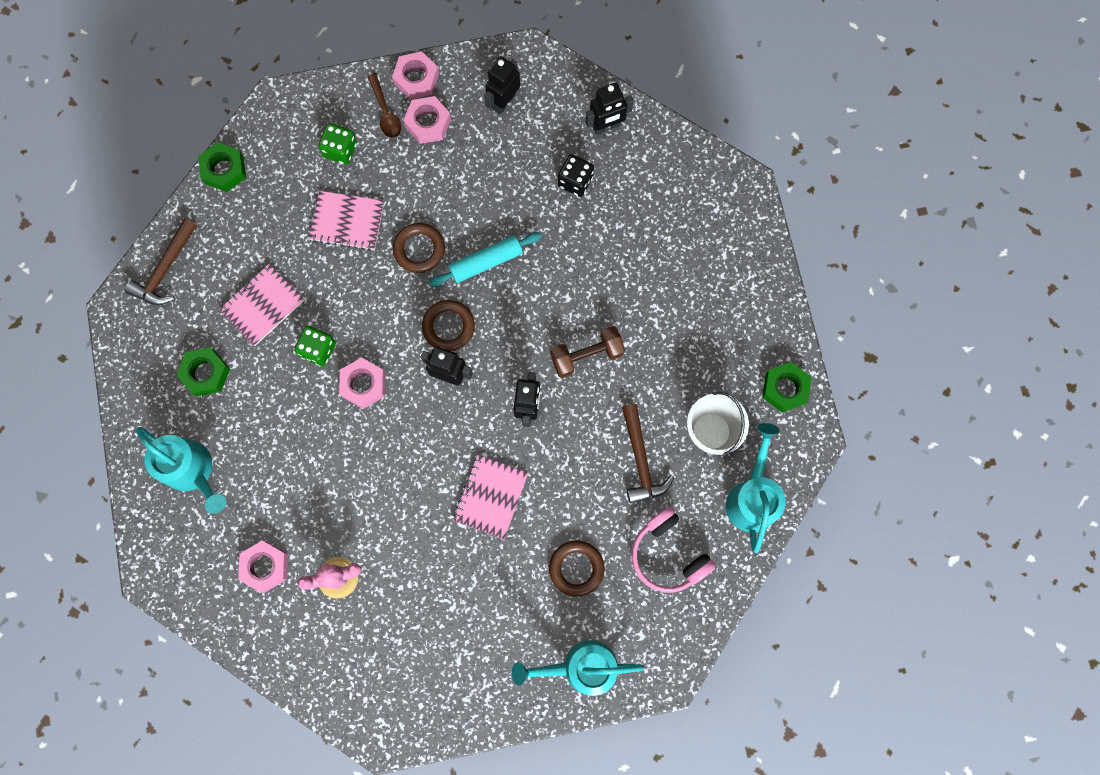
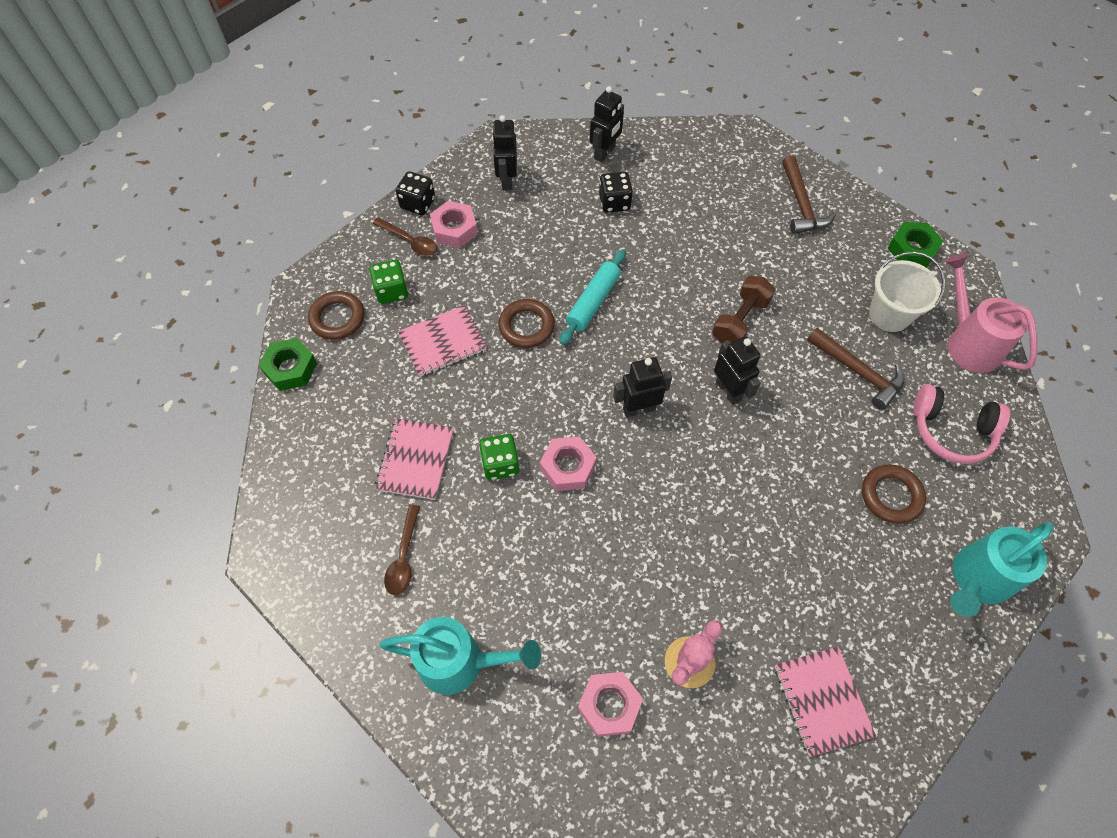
camera: 35 degrees left, 15 degrees down
brown hammer [125,218,197,305] -> brown hammer moved to [782,155,836,234]
green nut [176,347,230,396] -> brown spoon [384,505,420,595]
pink nut [392,51,439,100] -> black dice [396,171,435,215]
brown ring [422,300,475,351] -> brown ring moved to [308,291,365,340]
pink notebook [453,455,528,539] -> pink notebook moved to [775,646,876,757]
turquoise watering can [726,423,786,553] -> pink watering can [945,253,1037,373]

